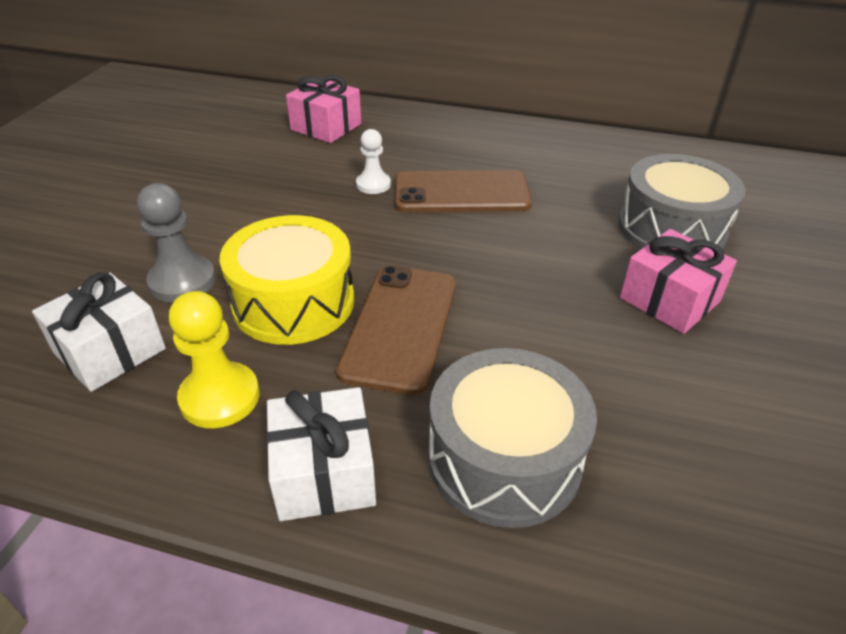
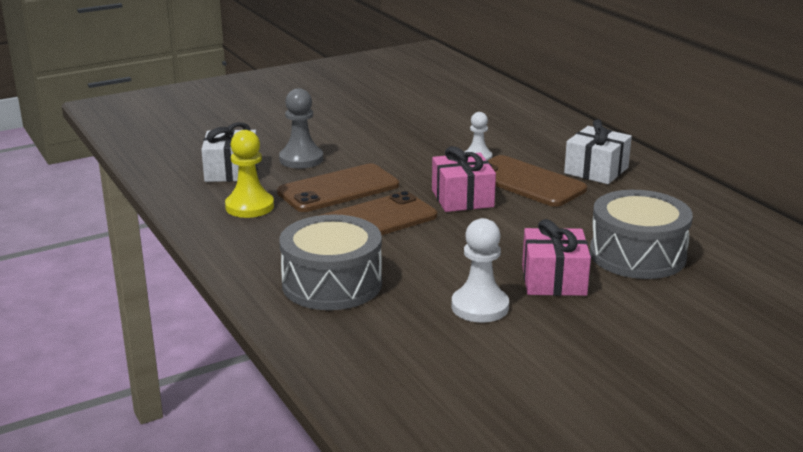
camera: 45 degrees right, 15 degrees down
yellow drum [220,215,354,345] -> brown phone [277,163,399,212]
white gift [266,387,376,521] -> white gift moved to [564,119,632,184]
pink gift [286,76,361,143] -> pink gift moved to [432,146,496,212]
none -> white pawn [452,218,509,323]

